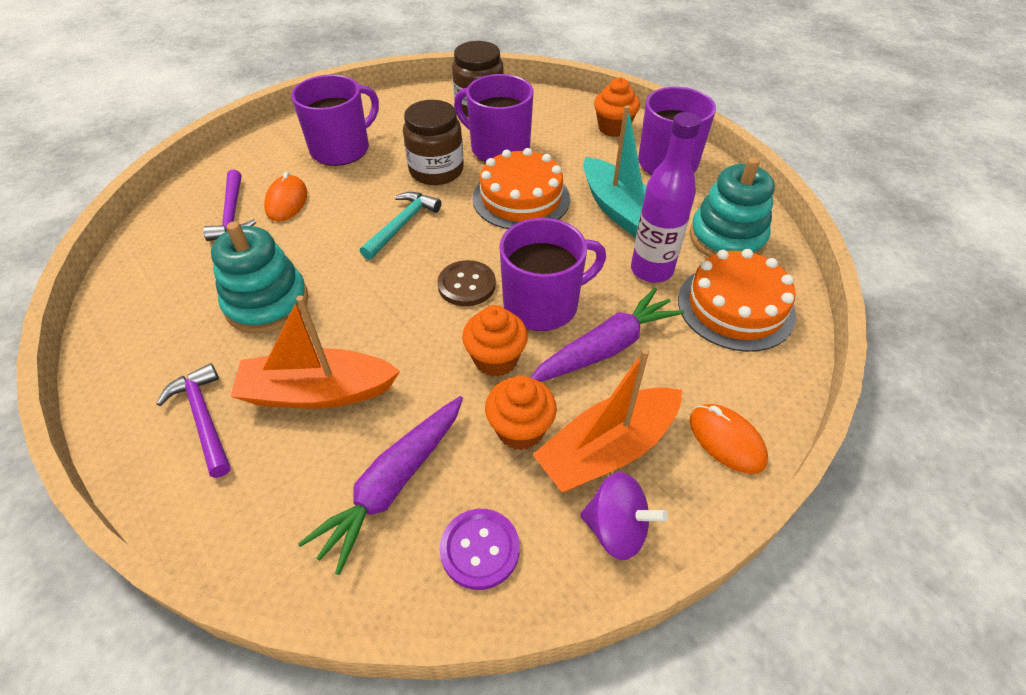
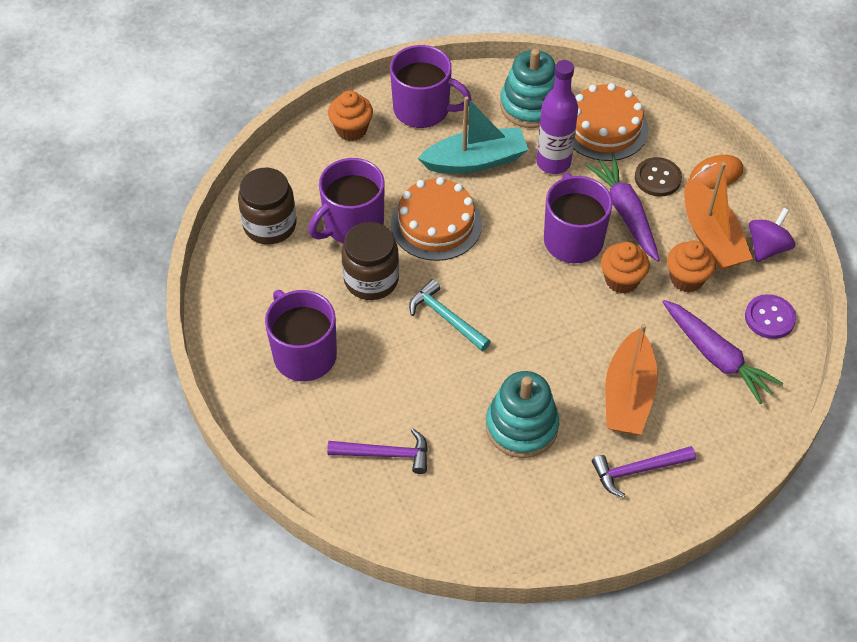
camera: 75 degrees left, 5 degrees up
orange mouse [264,172,307,222] -> none
brown button [437,260,496,306] -> brown button moved to [635,157,682,197]

